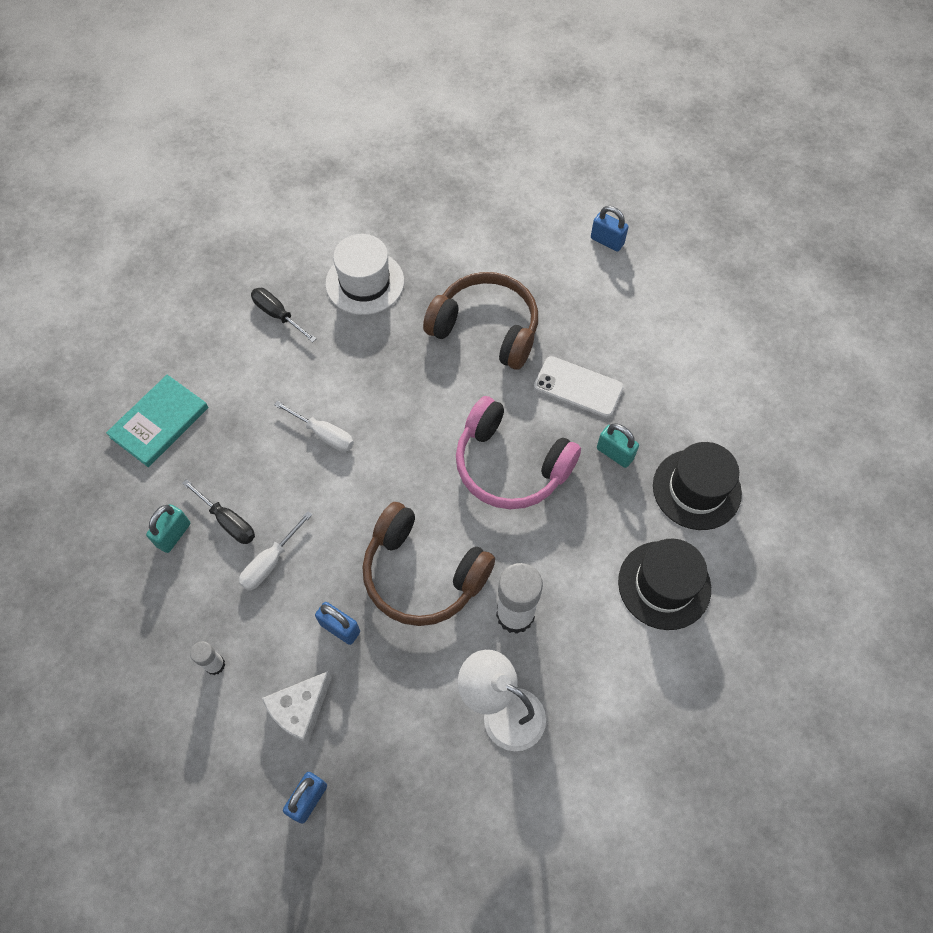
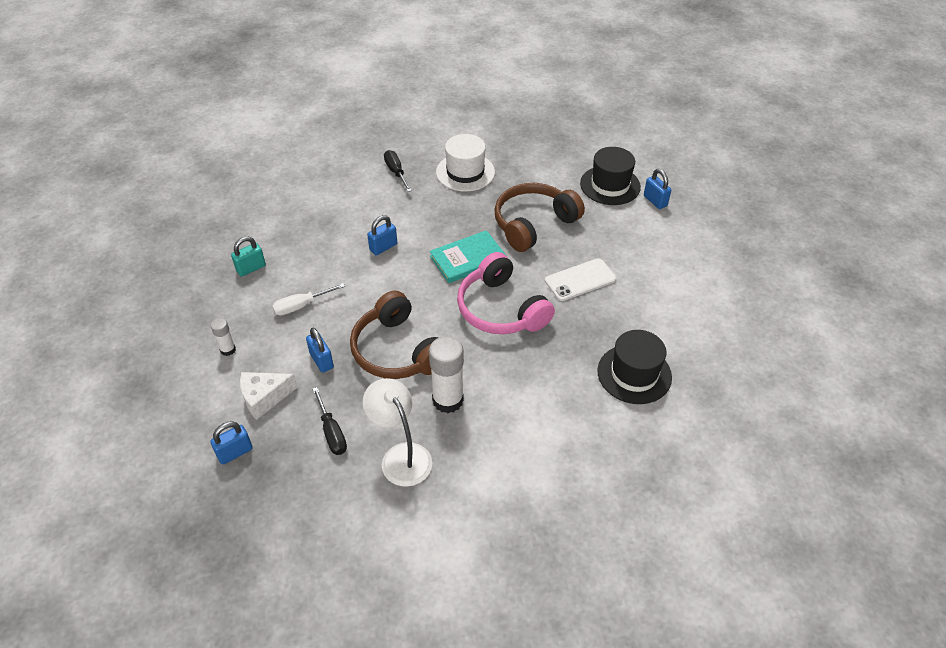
camera: 25 degrees right, 15 degrees down
turquoise book [106,375,208,467] -> turquoise book moved to [430,230,506,283]
black screwdriver [182,479,255,544] -> black screwdriver moved to [312,387,347,455]
white screwdriver [274,401,354,452] -> blue padlock [367,215,397,255]
brown headphones [423,272,538,370] -> brown headphones turned 90 degrees counterclockwise [494,183,585,252]
white phone [534,356,624,418] -> white phone turned 75 degrees counterclockwise [545,258,616,301]
turquoise padlock [597,423,639,468] -> none
black hat [618,539,711,630] -> black hat moved to [580,147,641,205]

